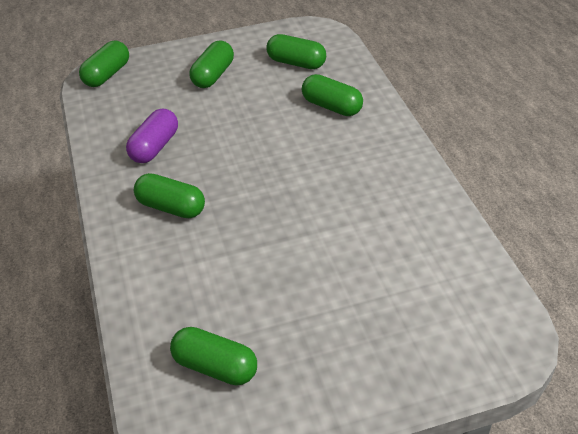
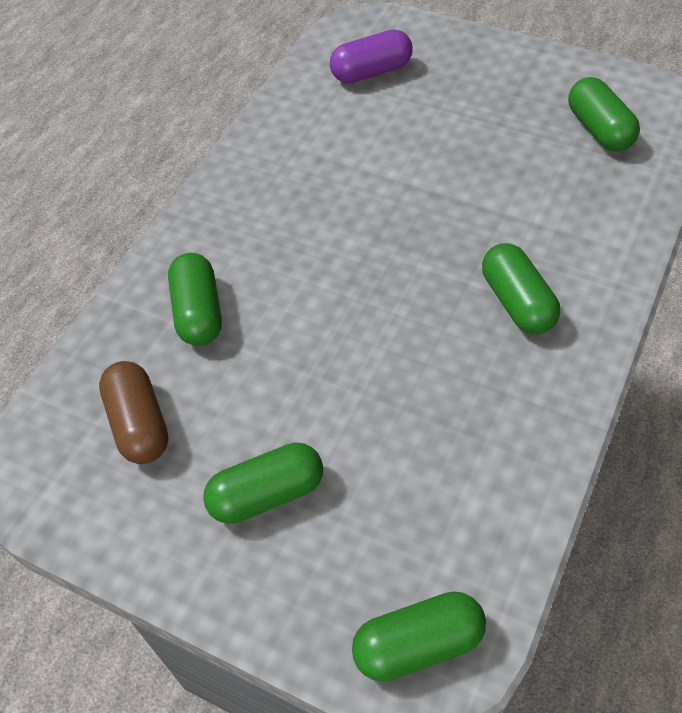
camera: 135 degrees left, 10 degrees up
purple capsule [126,108,178,163] -> purple capsule moved to [330,29,413,83]
green capsule [266,34,326,69] -> brown capsule [99,361,169,464]

